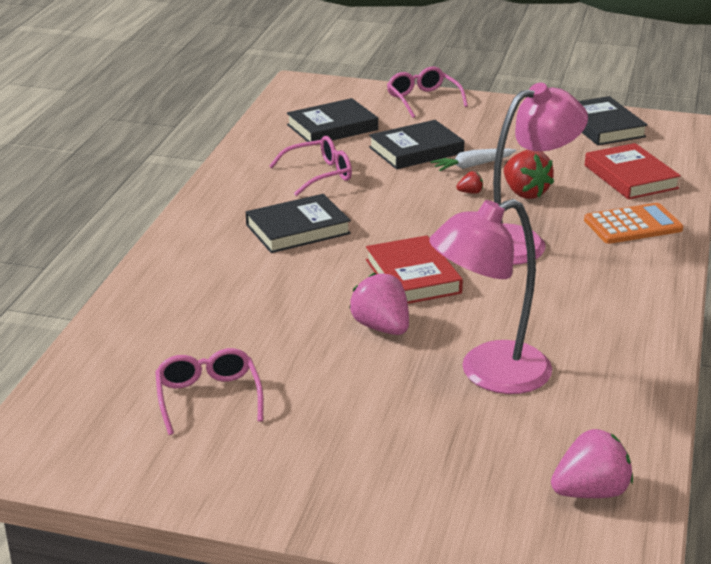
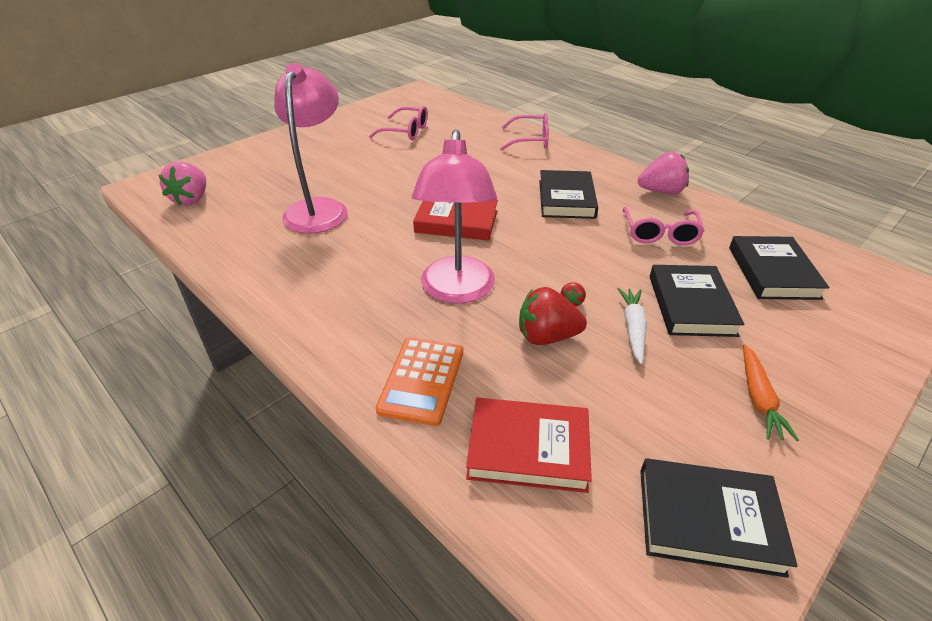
camera: 120 degrees right, 10 degrees up
pink strawberry [349,273,409,335] -> pink strawberry moved to [638,152,689,194]
pink glasses [387,67,468,118] -> pink glasses moved to [500,113,549,151]
none -> orange carrot [743,344,799,441]

